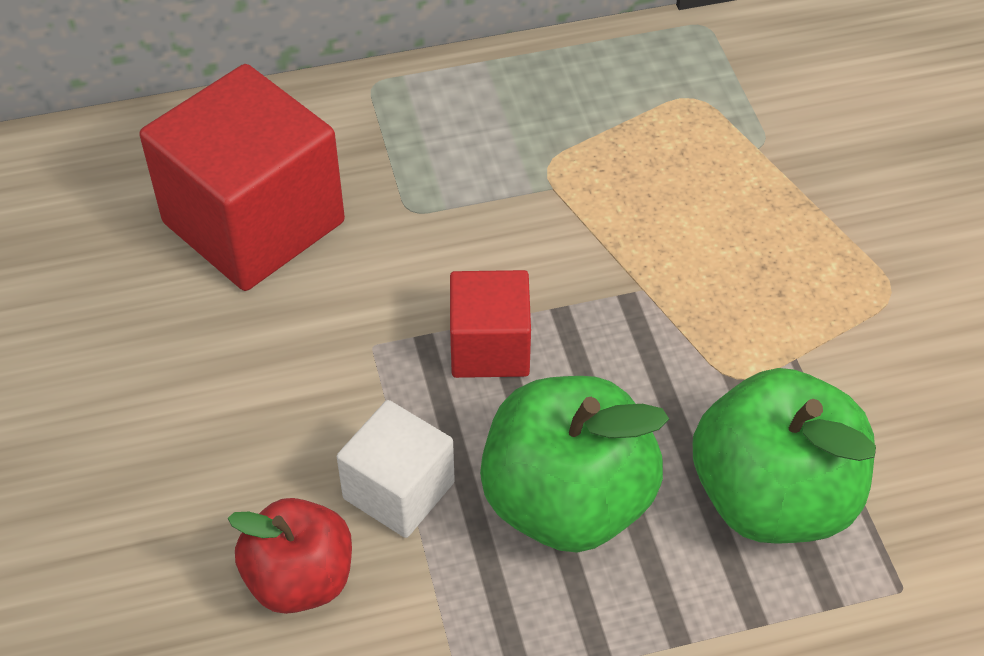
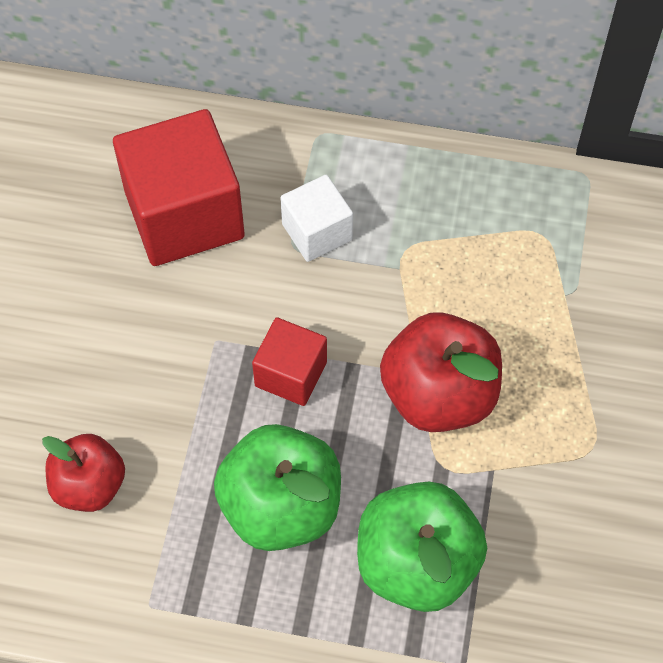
camera: 25 degrees right, 10 degrees up
white cube [337,400,455,538] -> white cube moved to [280,175,353,262]
none -> red apple [380,312,502,432]

